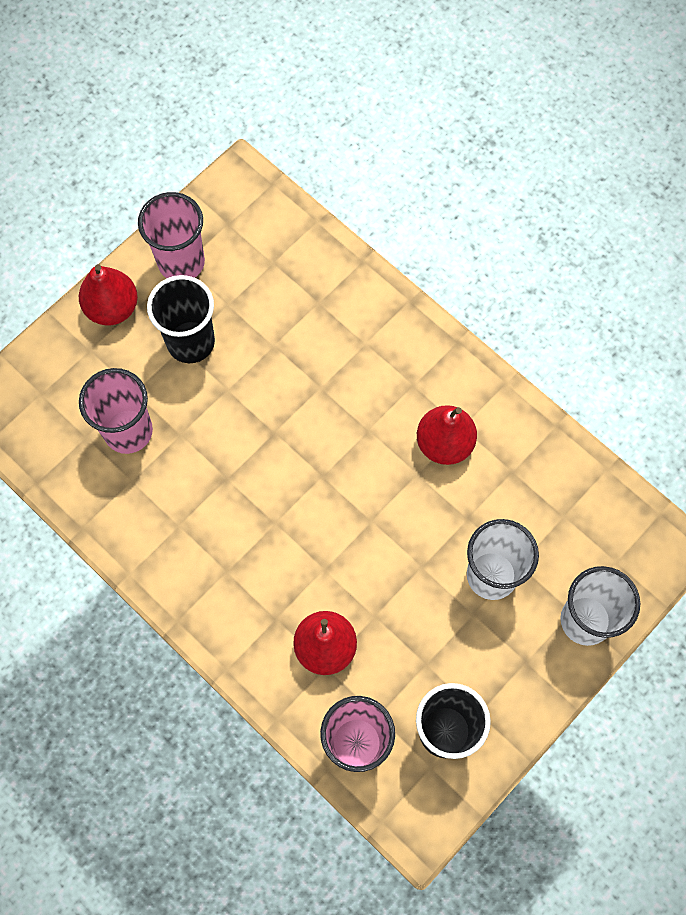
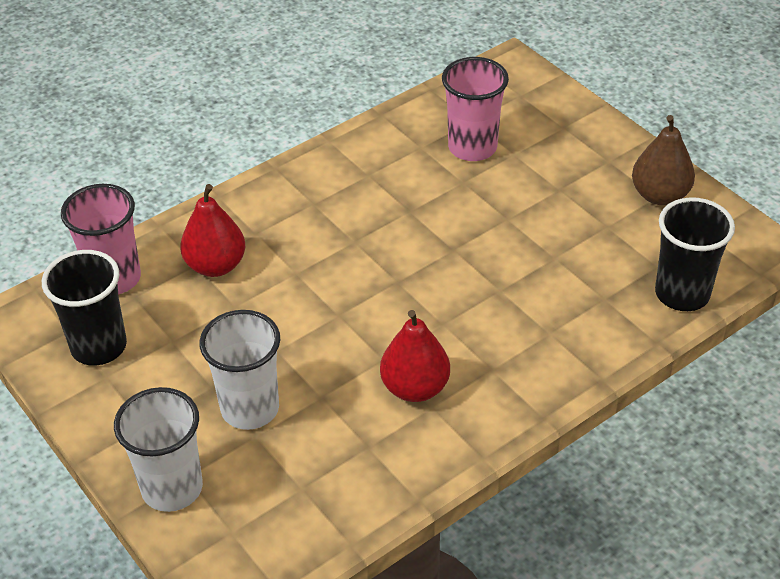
camera: 100 degrees right, 25 degrees down
red pear [79,264,138,326] -> none
pink cup [138,192,205,278] -> brown pear [632,115,695,205]
black cup [147,275,215,363] -> black cup moved to [655,197,735,311]

